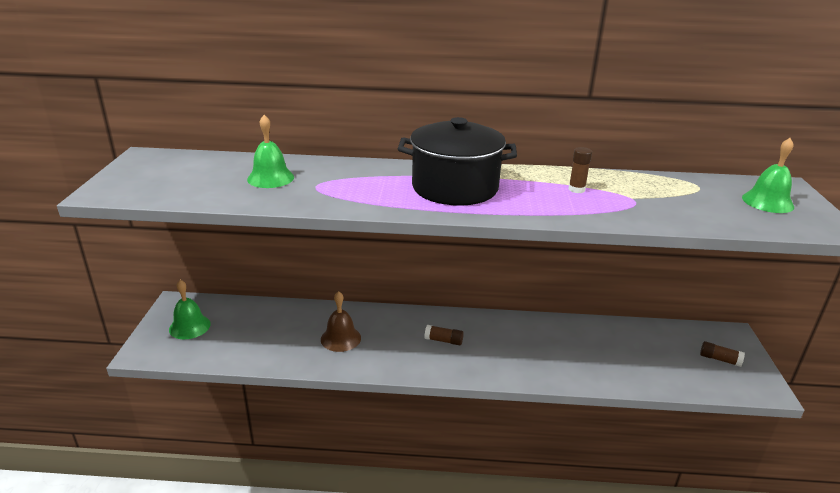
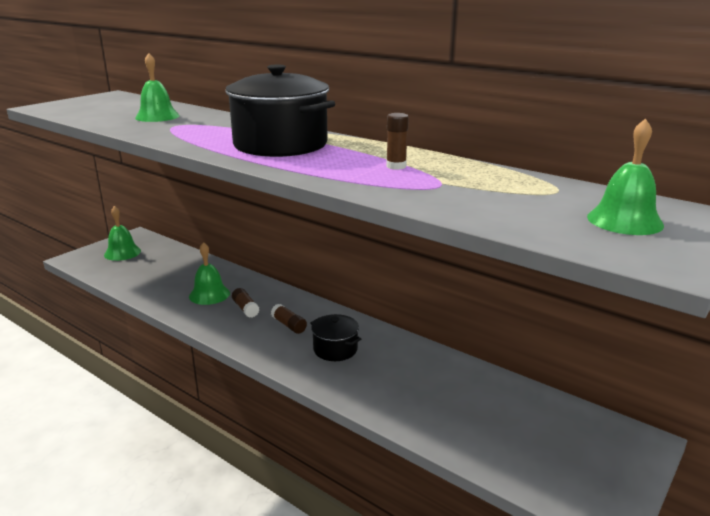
camera: 35 degrees right, 5 degrees down
brown bell [321,291,361,352] -> green bell [189,242,230,305]
brown glue stick [700,341,745,367] -> brown glue stick moved to [232,288,259,318]
none -> black pot [310,314,361,361]

